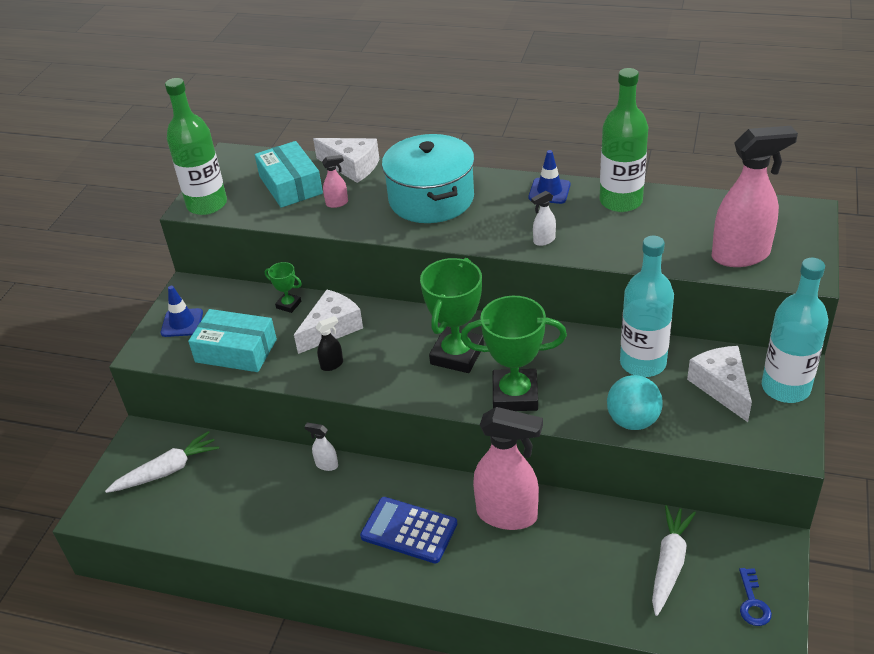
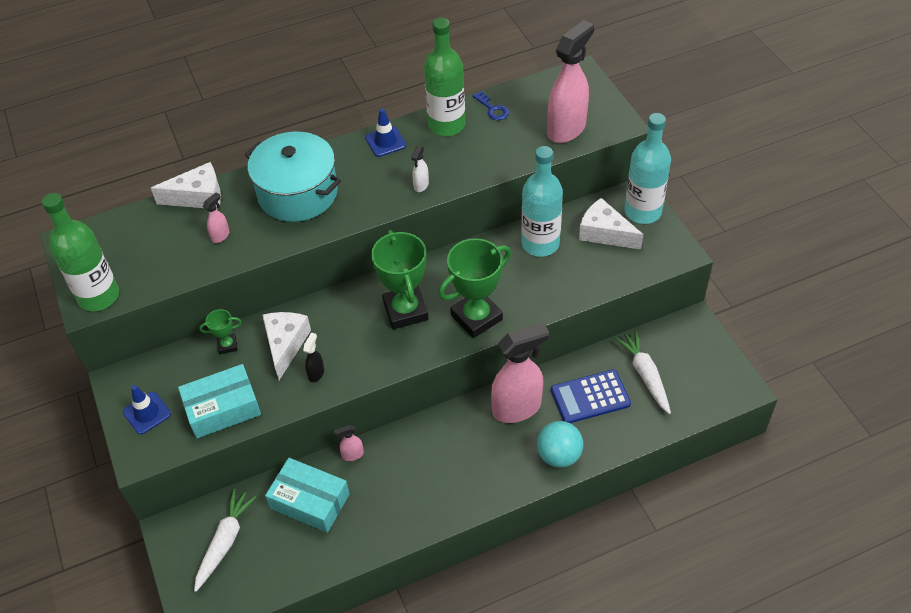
camera: 40 degrees left, 10 degrees up
turquoise box [255,141,323,208] -> turquoise box moved to [265,458,350,533]
white spray bottle [304,422,338,471] -> pink spray bottle [334,425,364,461]
blue calculator [360,497,457,563] -> blue calculator moved to [551,369,631,423]
turquoise ball [607,375,663,430] -> turquoise ball moved to [537,421,583,468]
blue key [739,568,772,626] -> blue key moved to [473,91,509,120]

